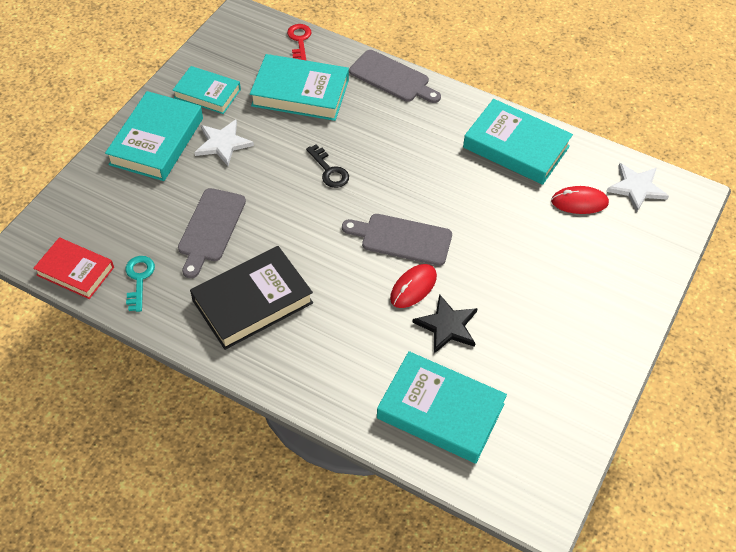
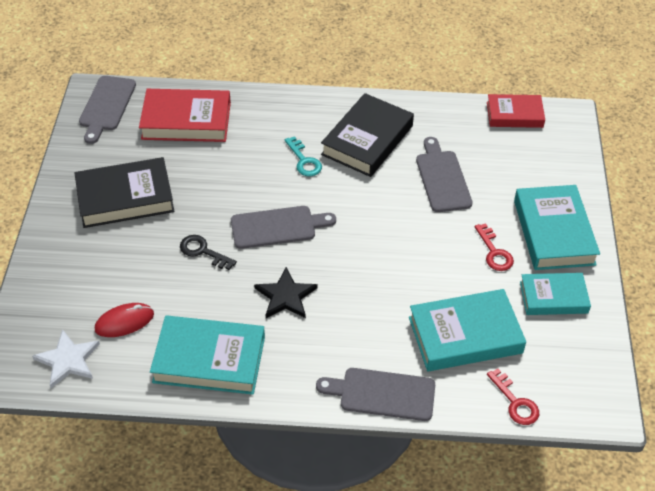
camera: 155 degrees right, 5 degrees down
turquoise key [125,256,155,312] -> turquoise key moved to [285,136,322,176]
white star [194,120,254,166] -> red key [475,223,514,271]
black key [306,144,349,188] -> black key moved to [180,235,237,270]
turquoise book [377,351,507,463] -> red book [139,89,231,142]
red mouse [390,264,437,308] -> none
black star [412,294,478,353] -> black star moved to [254,267,318,318]
none -> black book [75,157,174,228]
none -> grey cutting board [79,76,136,144]

